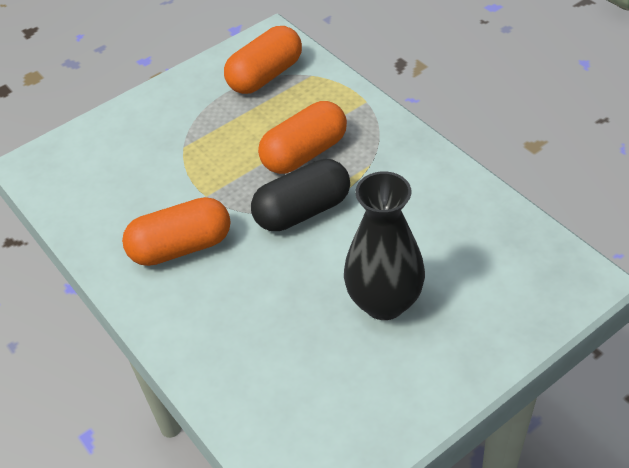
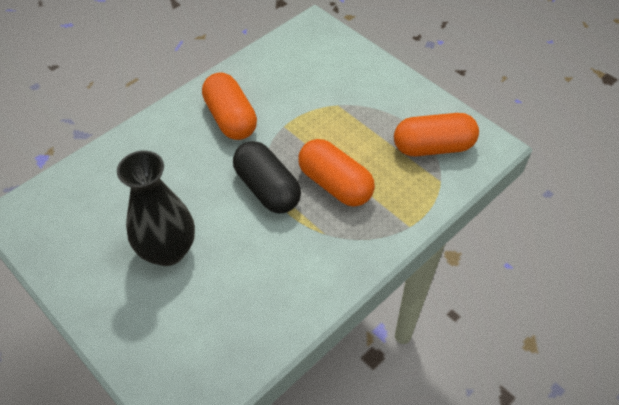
camera: 80 degrees right, 5 degrees up
orange capsule [224,26,302,94] -> orange capsule turned 45 degrees counterclockwise [394,113,479,156]

